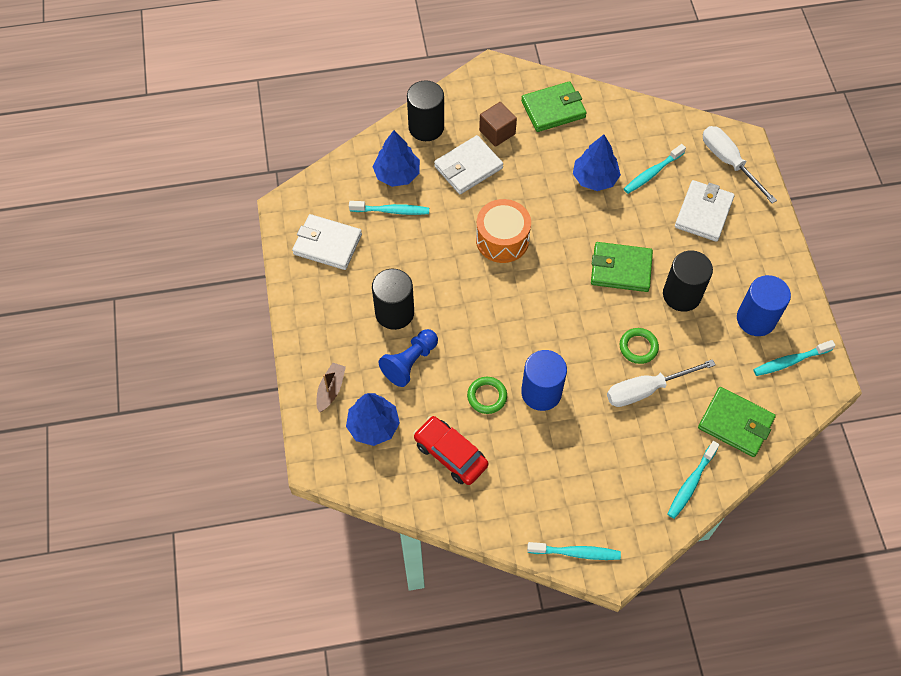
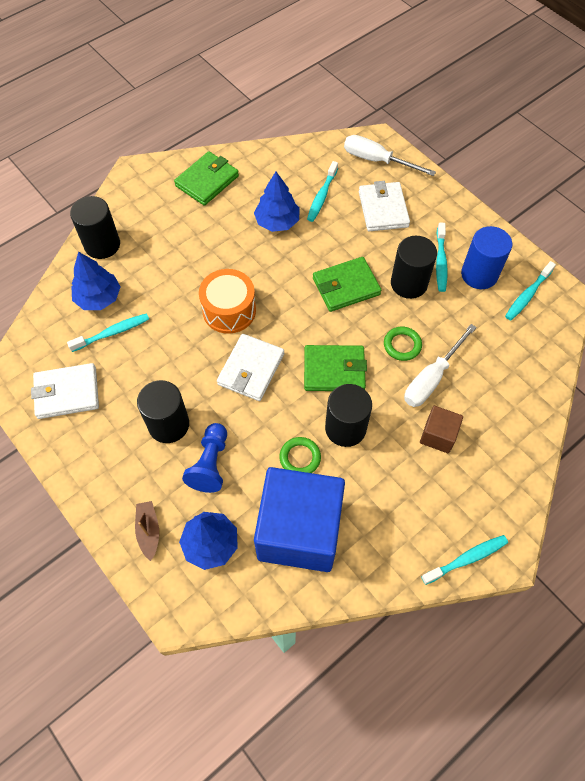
camera: 30 degrees left, 0 degrees up
red car [413,416,488,485] -> blue cube [254,467,345,572]
white wallet [434,135,503,194] -> white wallet moved to [217,334,284,401]
brown cube [479,102,517,147] -> brown cube moved to [420,406,463,453]
blue cylinder [521,350,567,411] -> black cylinder [325,384,372,447]
turquoise toothbrush [668,441,720,519] -> turquoise toothbrush moved to [436,222,448,292]
green wallet [698,387,776,457] -> green wallet moved to [304,345,367,391]

